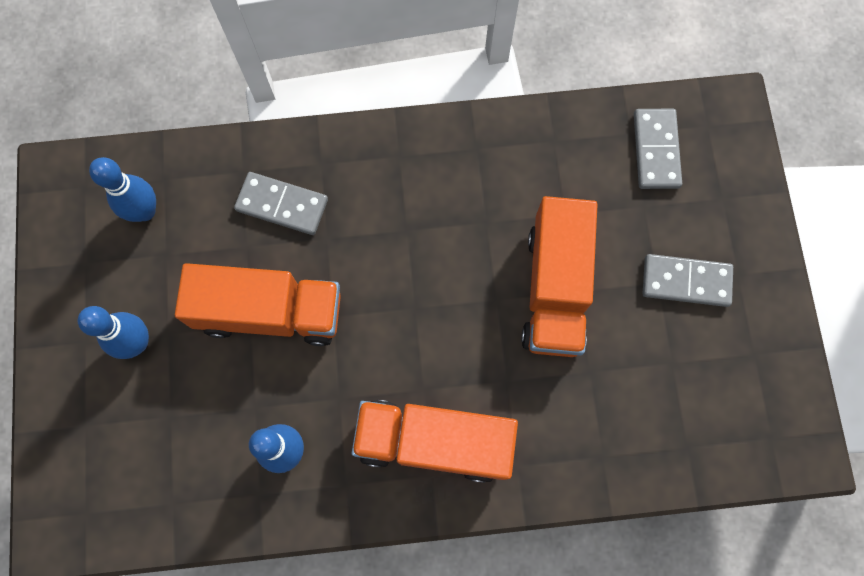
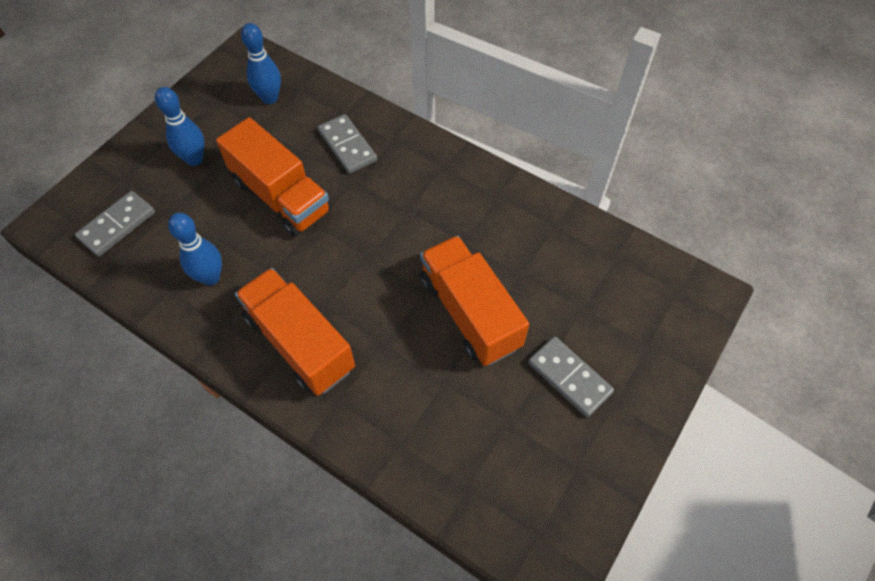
camera: 40 degrees right, 15 degrees down
orange truck [521,196,598,357] -> orange truck turned 105 degrees clockwise [420,235,529,366]
grey domino [634,109,682,189] -> grey domino moved to [75,191,155,257]

